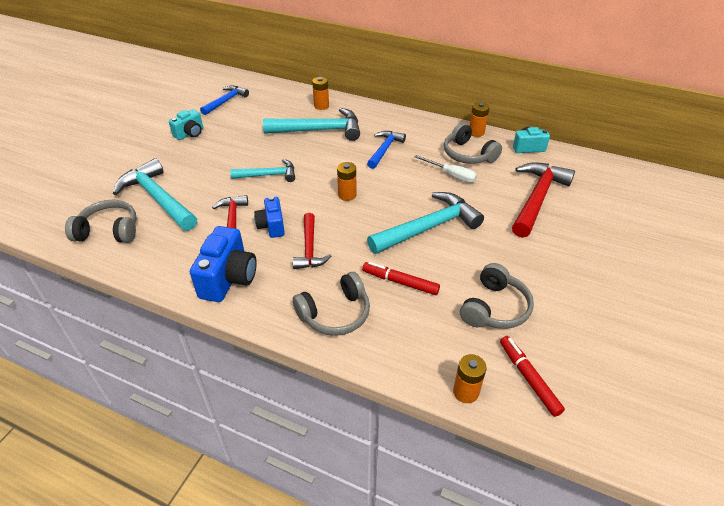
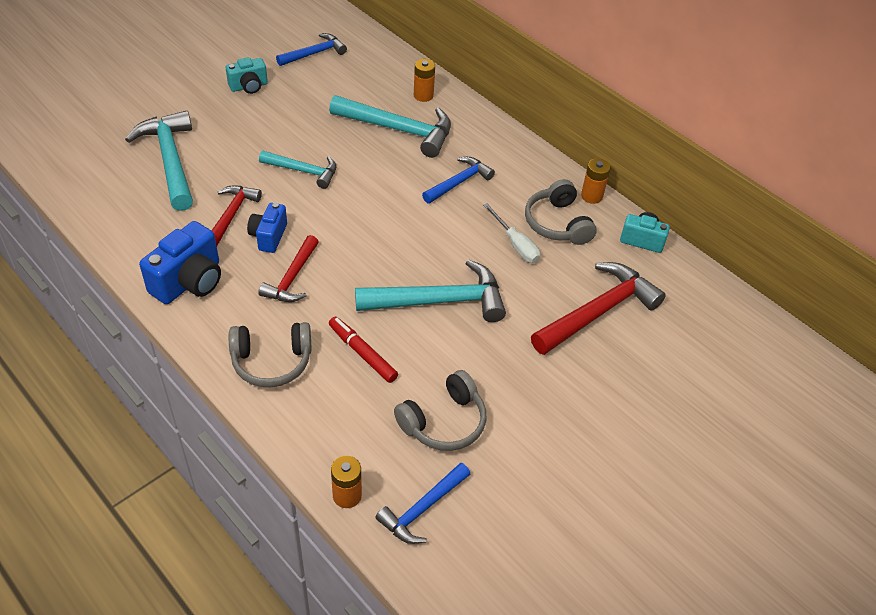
camera: 20 degrees right, 5 degrees up
grey headphones [65,200,137,243] -> none
orange battery [337,162,357,201] -> none
red marker [500,336,565,417] -> blue hammer [375,462,470,544]

